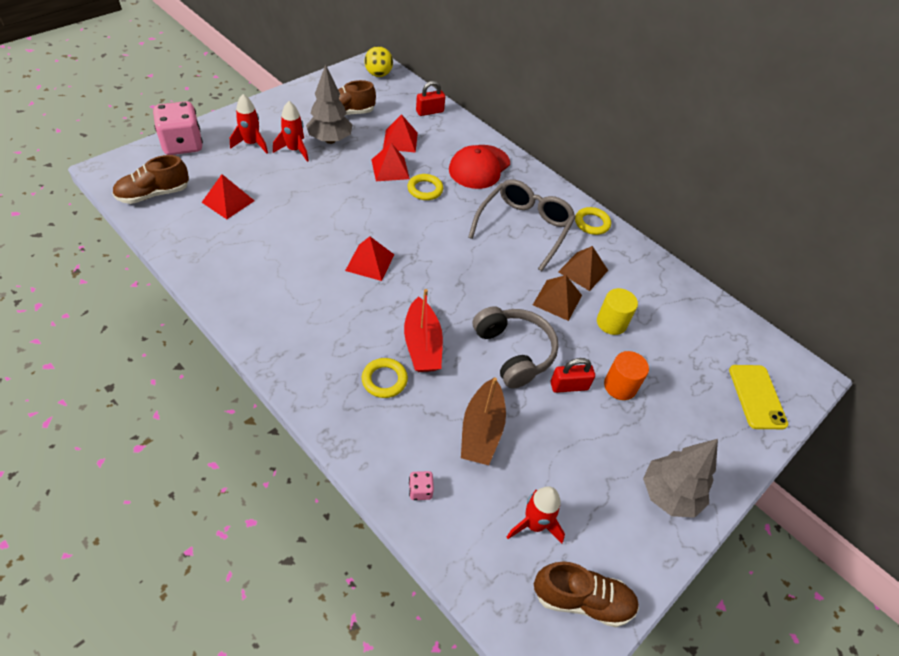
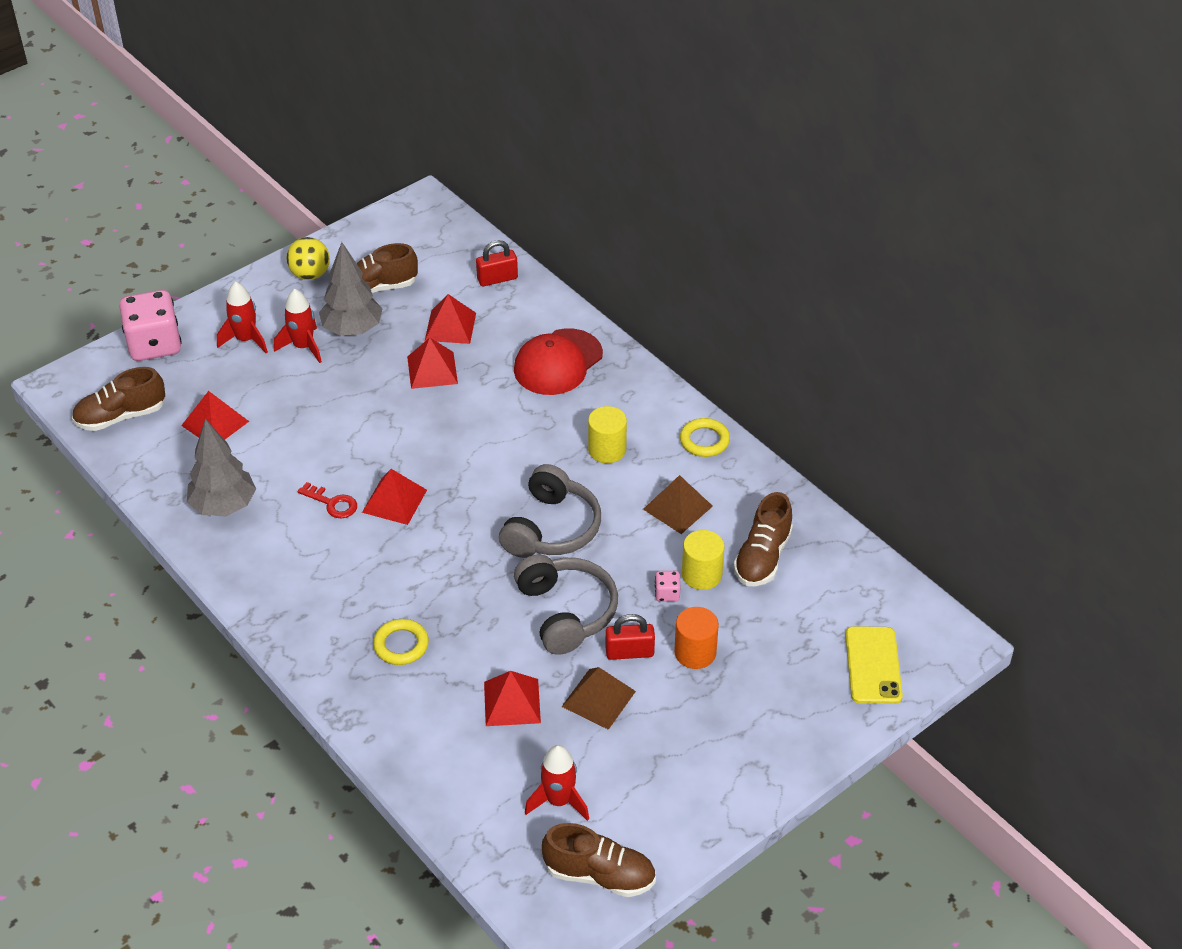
camera: 10 degrees right, 5 degrees down
yellow ball [364,46,393,77] -> yellow ball moved to [286,237,330,280]
red boat [404,289,443,372] -> none
yellow ring [407,174,443,200] -> none
pink dice [409,471,434,500] -> pink dice moved to [655,571,680,602]
brown boat [461,377,506,465] -> red pyramid [484,671,541,726]
grey glasses [468,179,576,271] -> yellow cylinder [588,406,627,463]
brown pyramid [533,275,582,321] -> brown pyramid moved to [562,667,636,730]
grey tree [643,439,718,518] -> grey tree moved to [187,419,256,517]
none -> red key [298,482,357,518]
none -> grey headphones [499,464,601,558]
none -> brown shoe [733,492,793,586]

